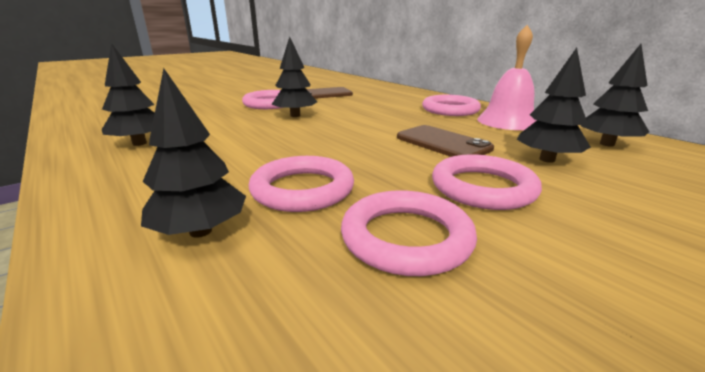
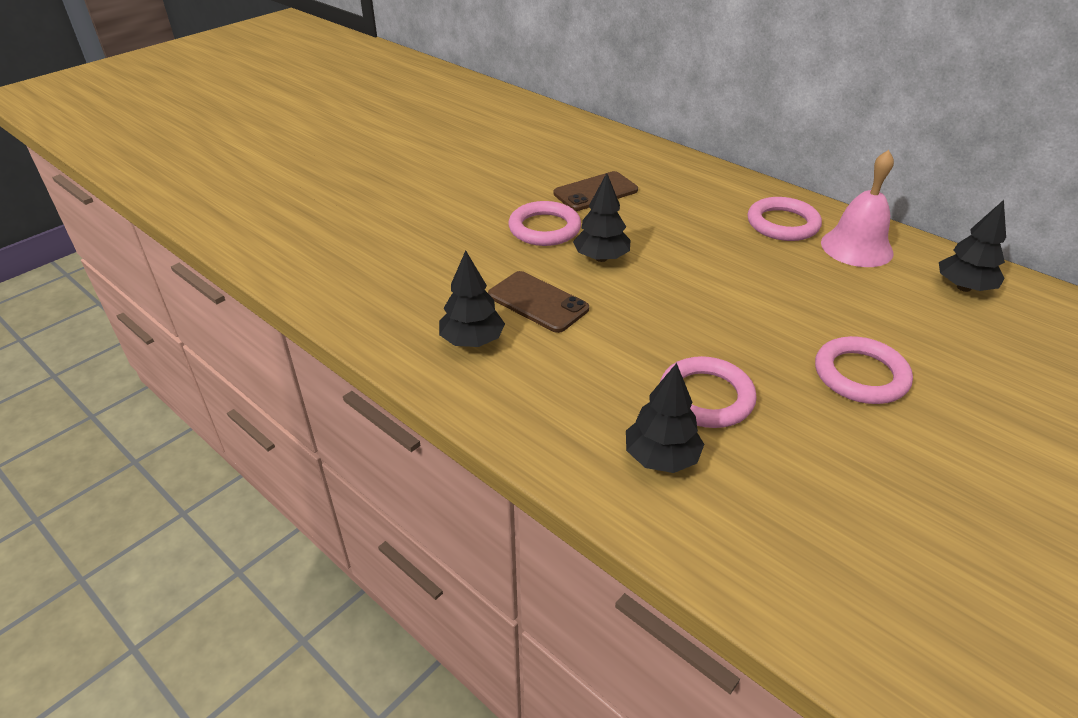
camera: 10 degrees left, 15 degrees up
pink ring [341,190,477,276] -> none
brown phone [397,125,494,157] -> brown phone moved to [488,271,589,333]
black tree [517,48,591,163] -> none

